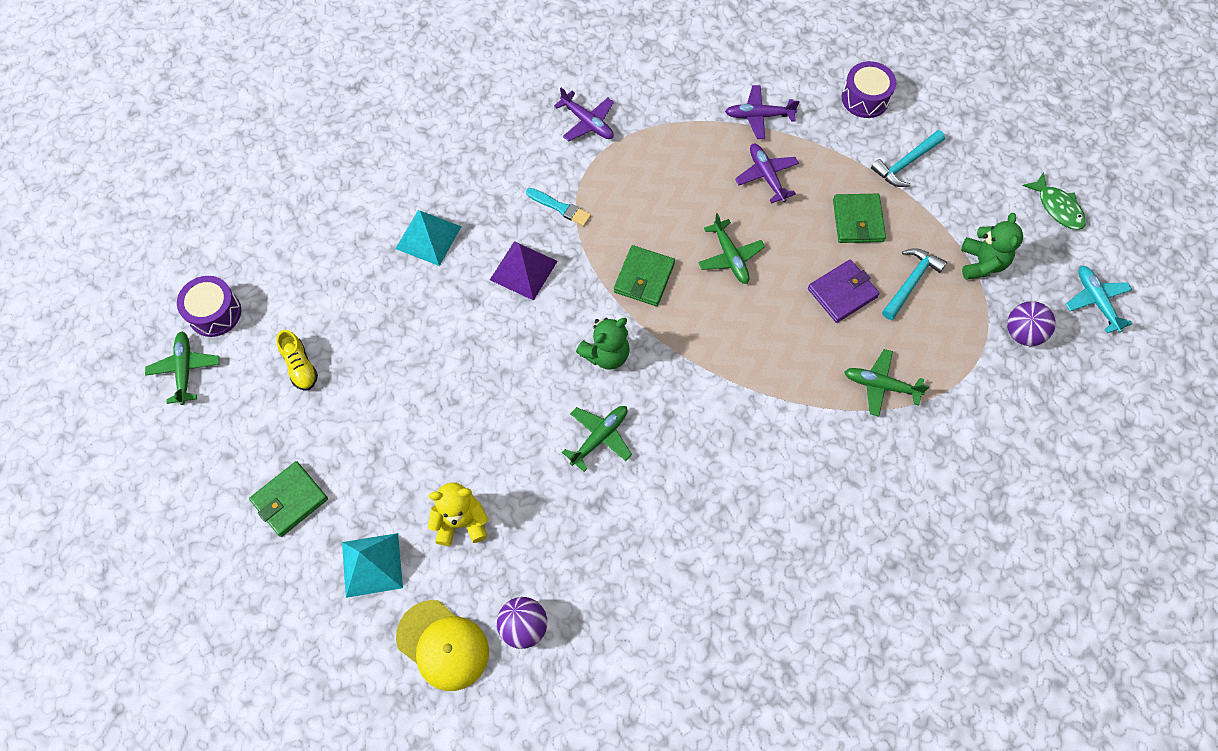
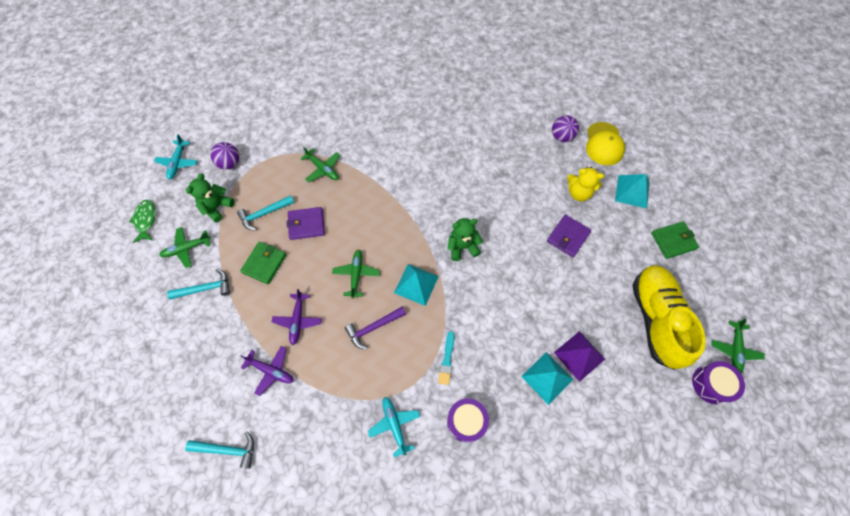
camera: 155 degrees left, 0 degrees up
yellow shoe [277,330,318,391] -> yellow shoe [632,265,706,370], size x2.45
yellow cap [396,600,489,691] -> yellow cap turned 150 degrees counterclockwise [586,122,625,165]
purple pyramid [490,241,558,301] -> purple pyramid moved to [554,331,605,382]
turquoise brush [526,188,591,226] -> turquoise brush turned 135 degrees counterclockwise [438,331,455,385]
purple plane [554,87,614,141] -> turquoise plane [368,397,420,457]
green plane [562,406,632,472] -> green plane moved to [159,227,211,268]
green wallet [614,245,675,306] -> turquoise pyramid [394,264,439,306]
purple drum [842,61,896,118] -> purple drum moved to [447,398,489,442]
none -> turquoise hammer [185,432,254,469]
none -> purple hammer [345,307,406,349]
none -> purple wallet [547,215,591,257]

